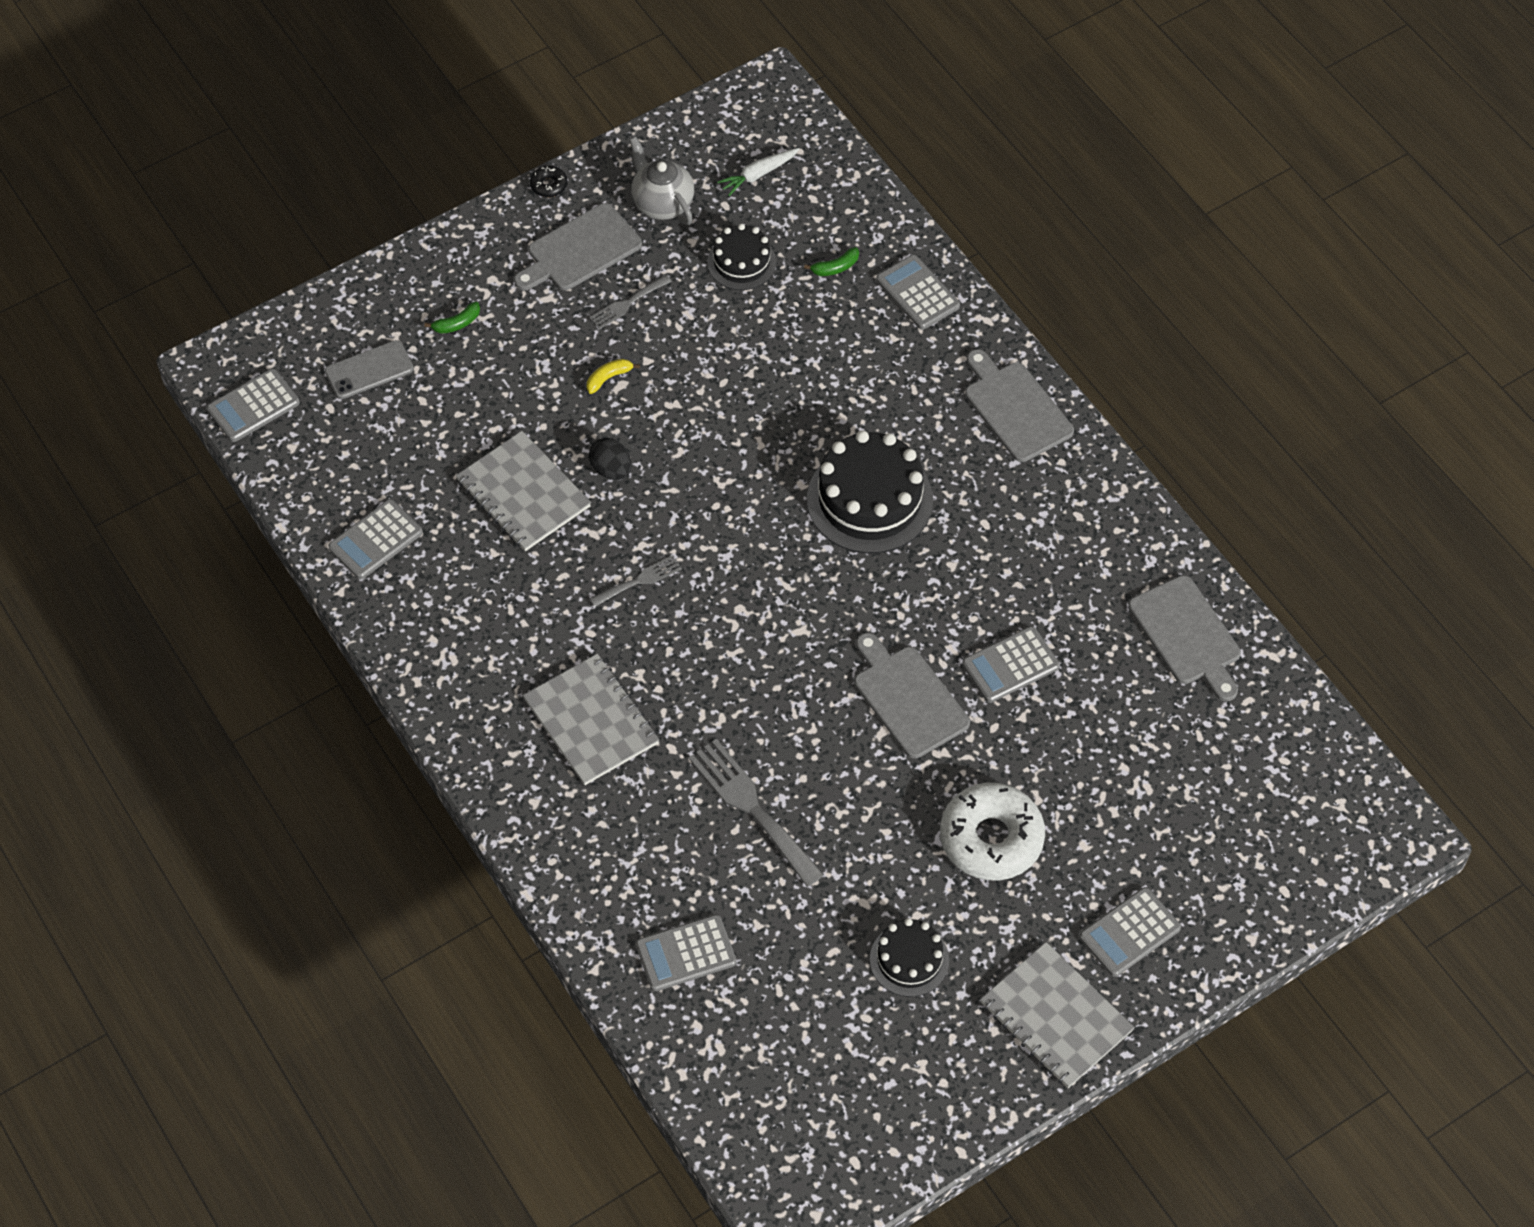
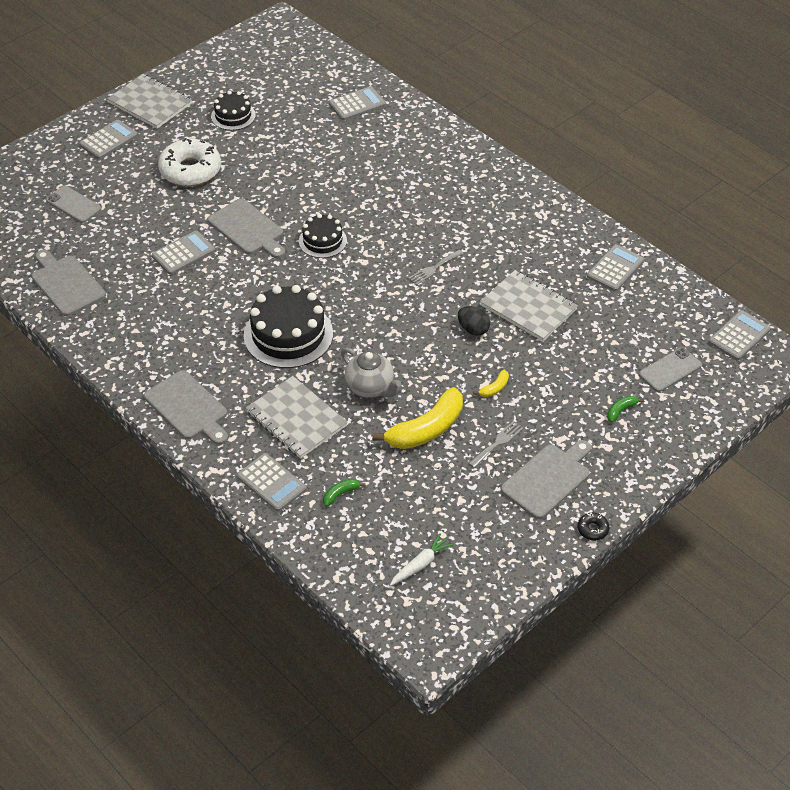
camera: 170 degrees right, 10 degrees down
grey notebook [523,654,659,785] -> grey notebook moved to [246,376,348,459]
grey teapot [629,137,694,225] -> grey teapot moved to [341,348,401,398]
grey fork [689,739,824,887] -> none
black cake [707,224,776,290] -> black cake moved to [299,214,347,258]
none -> grey phone [46,186,102,223]
none -> yellow banana [372,387,463,449]

